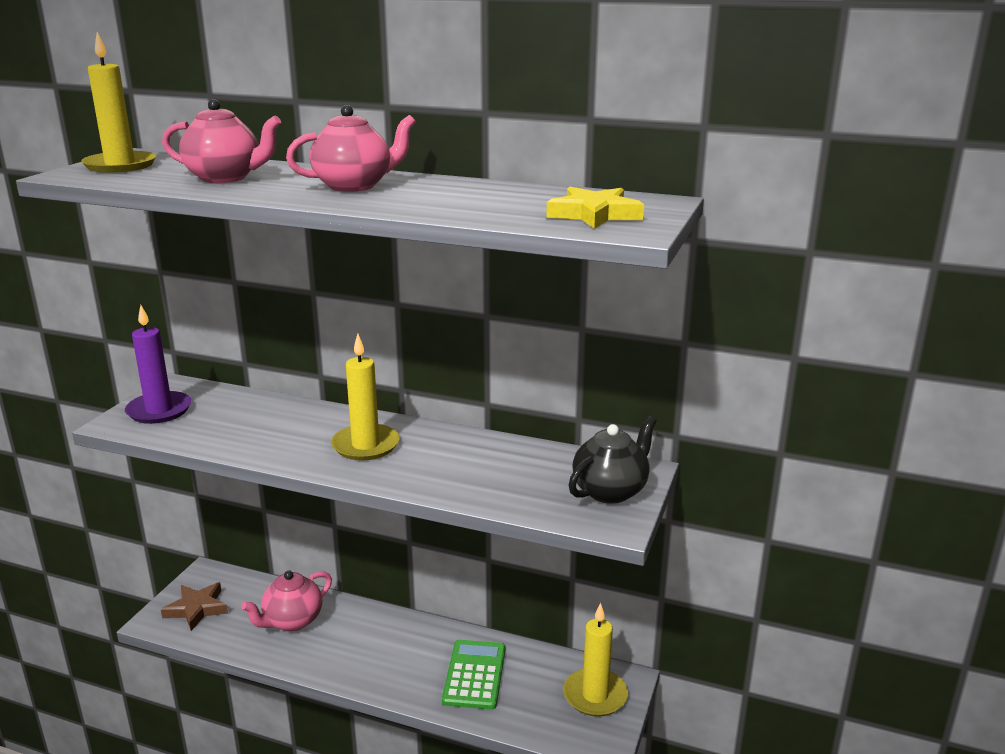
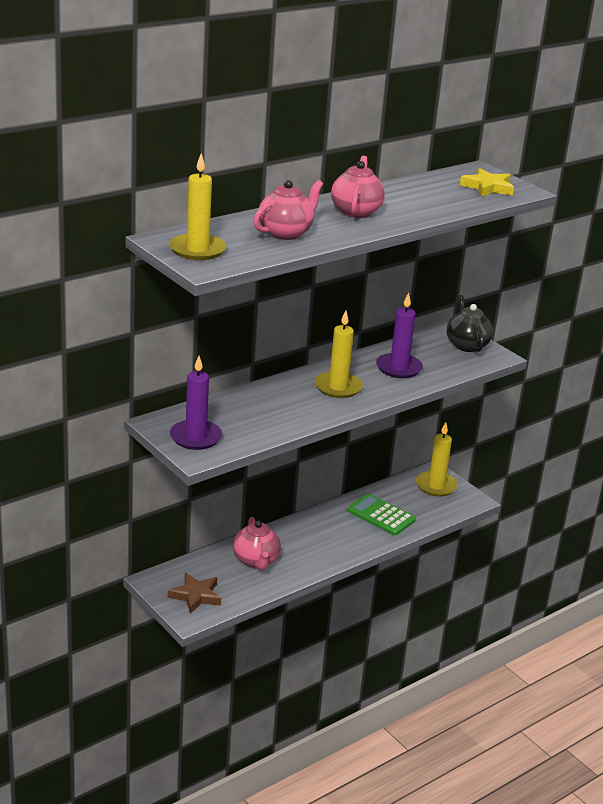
camera: 60 degrees left, 5 degrees up
none -> purple candle [376,292,423,378]

